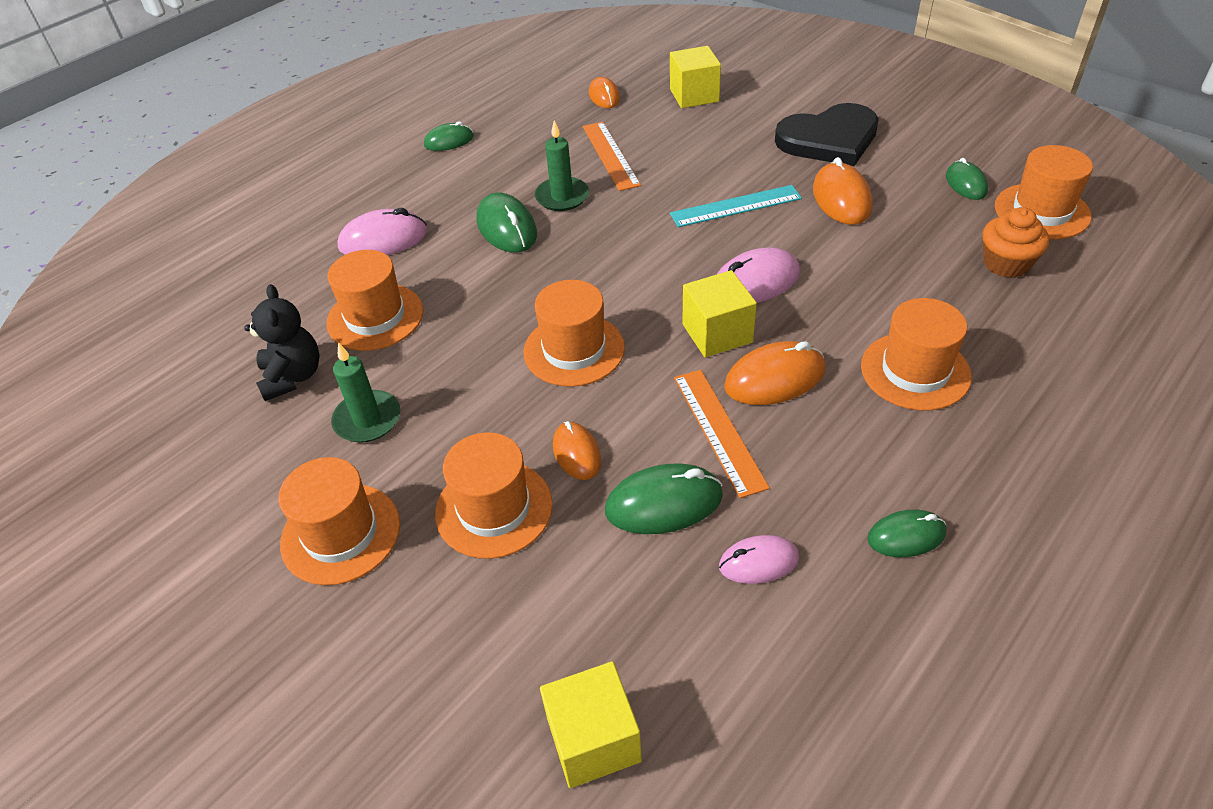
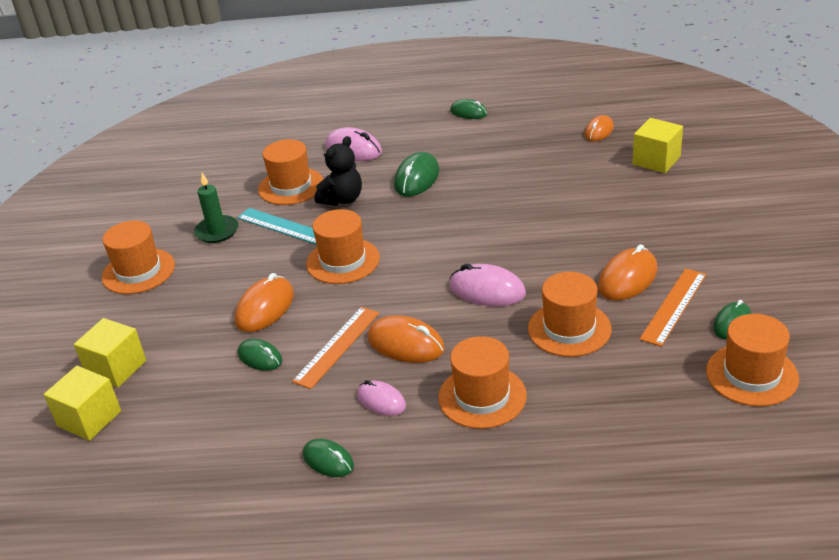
camera: 50 degrees right, 10 degrees down
black teddy bear [244,284,320,401] -> black teddy bear moved to [315,136,362,206]
orange hat [435,432,553,559] -> orange hat moved to [528,272,611,357]
green candle [535,120,589,211] -> none
orange mouse [553,421,601,480] -> orange mouse [235,273,294,332], size x1.56
orange ruler [583,122,641,191] -> orange ruler moved to [639,268,706,347]
green mouse [605,464,723,534] -> green mouse [238,339,282,371], size x0.64
turquoise ruler [670,185,802,227] -> turquoise ruler moved to [237,208,317,245]
yellow cube [682,270,757,358] -> yellow cube moved to [74,318,146,388]
pink mouse [719,535,799,584] -> pink mouse moved to [357,380,406,416]
black heart [775,103,879,166] -> none
orange cupcake [982,207,1049,278] -> none

